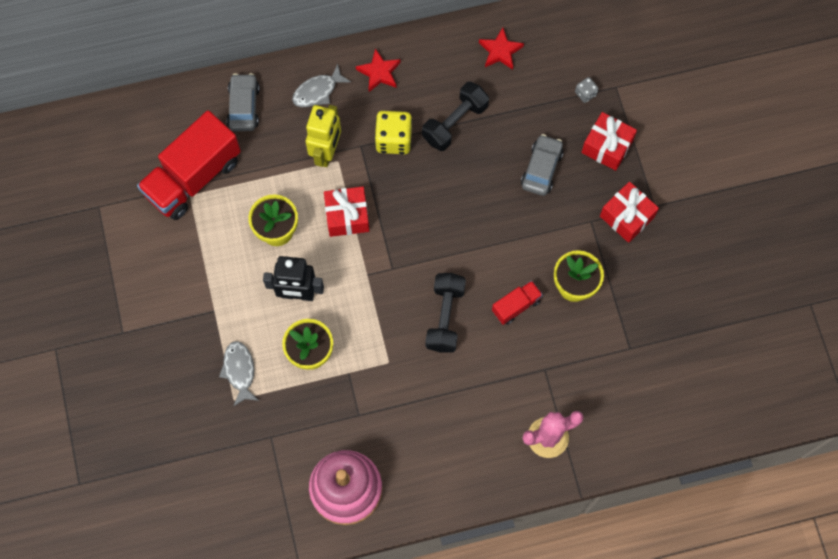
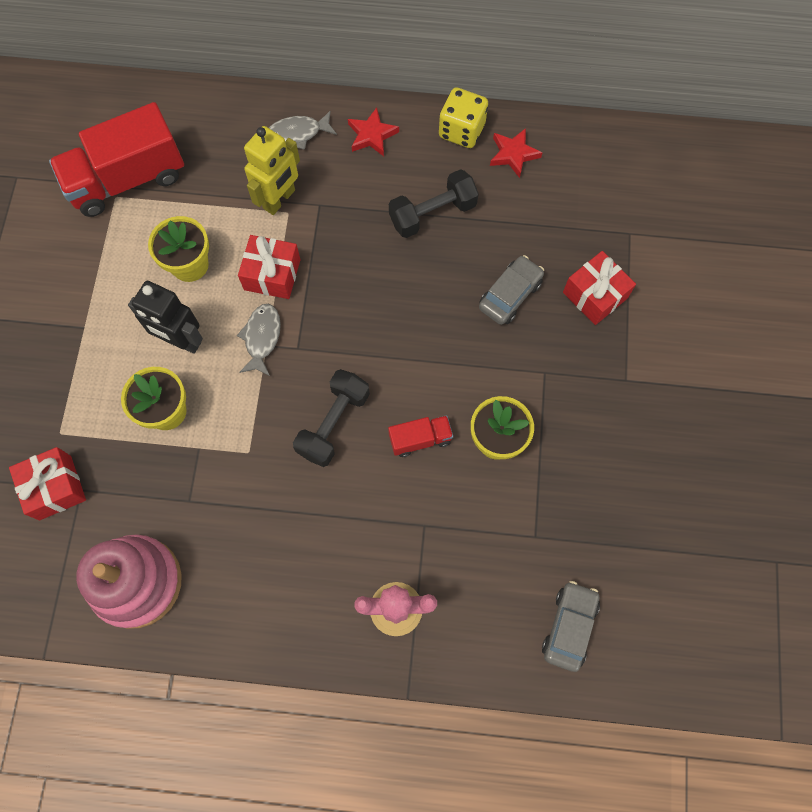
camera: 20 degrees right, 0 degrees up
grey fish [219,341,259,407] -> grey fish moved to [237,304,281,376]
grey car [227,73,260,131] -> grey car moved to [542,581,600,672]
yellow dice [375,111,412,154] -> yellow dice moved to [439,87,488,148]
grey dice [575,77,599,103] -> none
red gift [600,181,659,243] -> red gift moved to [9,447,86,520]

